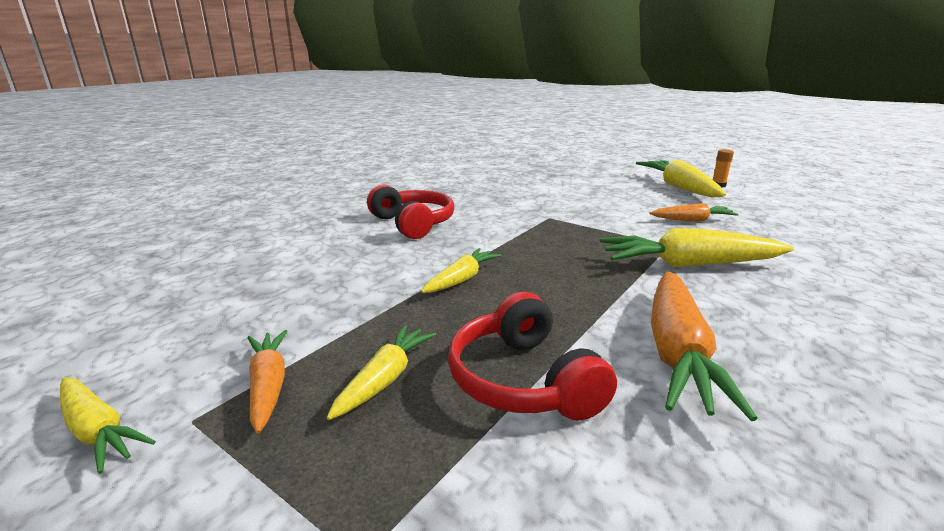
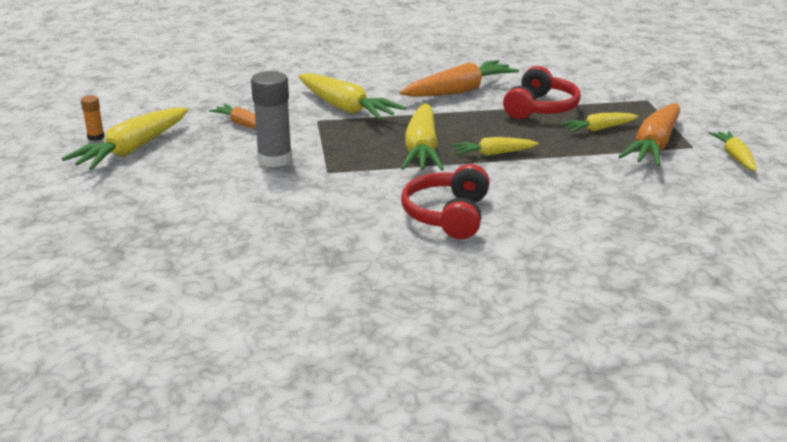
camera: 135 degrees left, 5 degrees up
orange carrot [248,330,287,433] -> orange carrot [618,103,680,166], size x1.76
none -> grey glue stick [251,71,292,168]
none -> yellow carrot [401,103,444,171]

